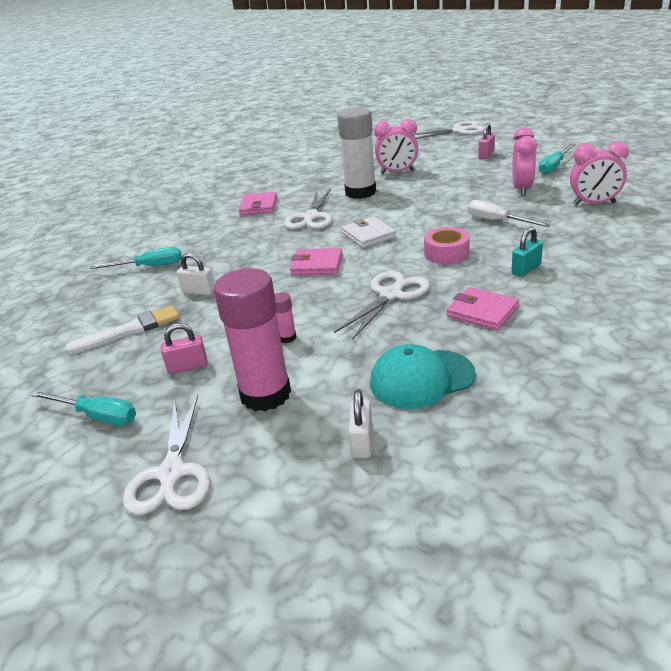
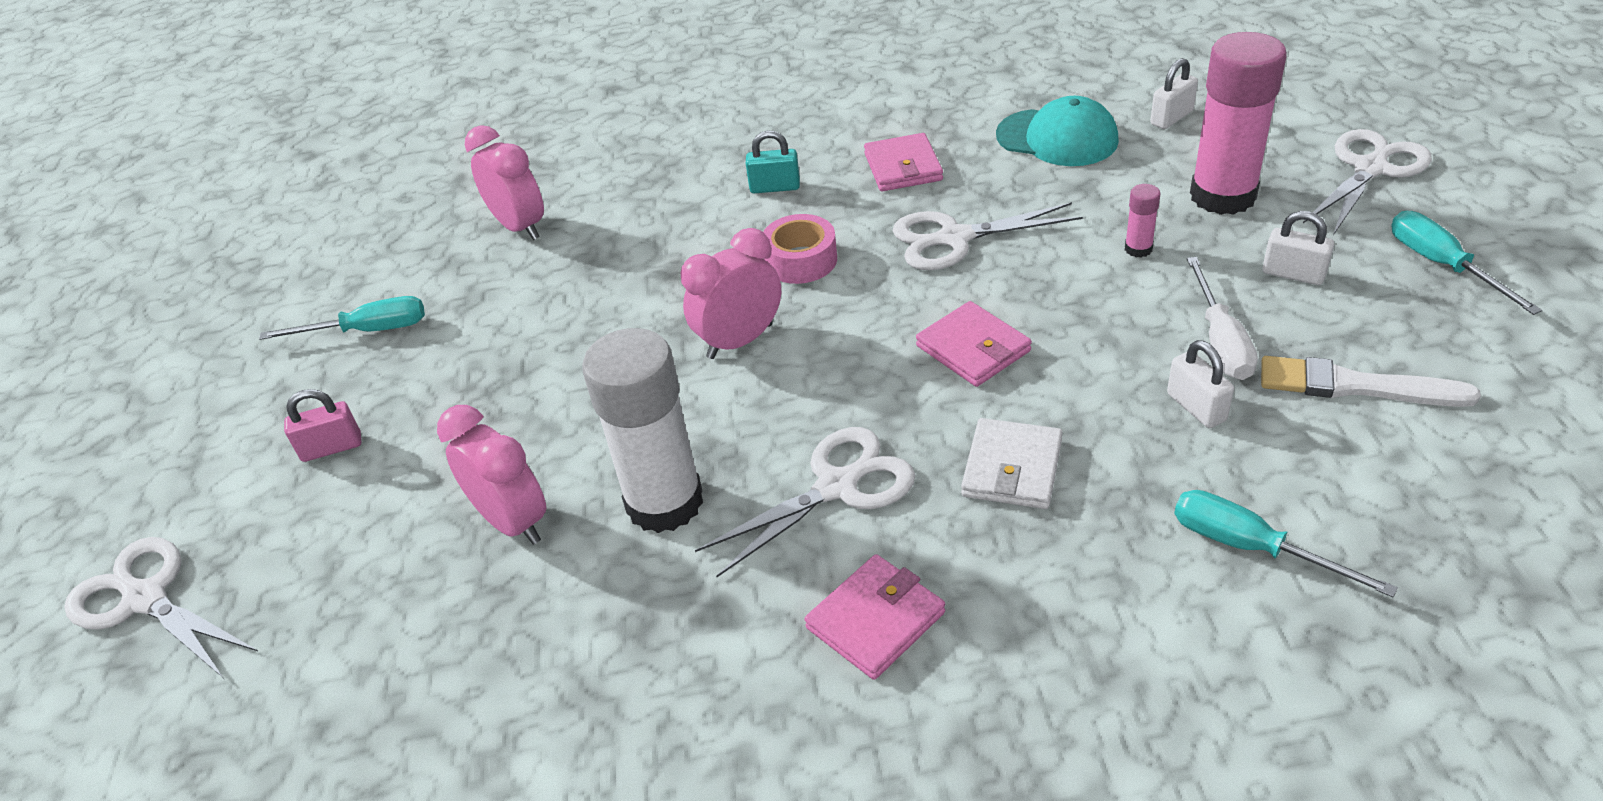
camera: 135 degrees left, 10 degrees up
pink padlock [161,323,208,374] -> white padlock [1262,211,1334,285]
white wallet [341,217,396,248] -> white wallet moved to [961,418,1063,509]
white screwdriver [467,200,551,227] -> white screwdriver moved to [1187,257,1258,380]
pink clock [512,127,537,196] -> pink clock moved to [681,228,781,359]

